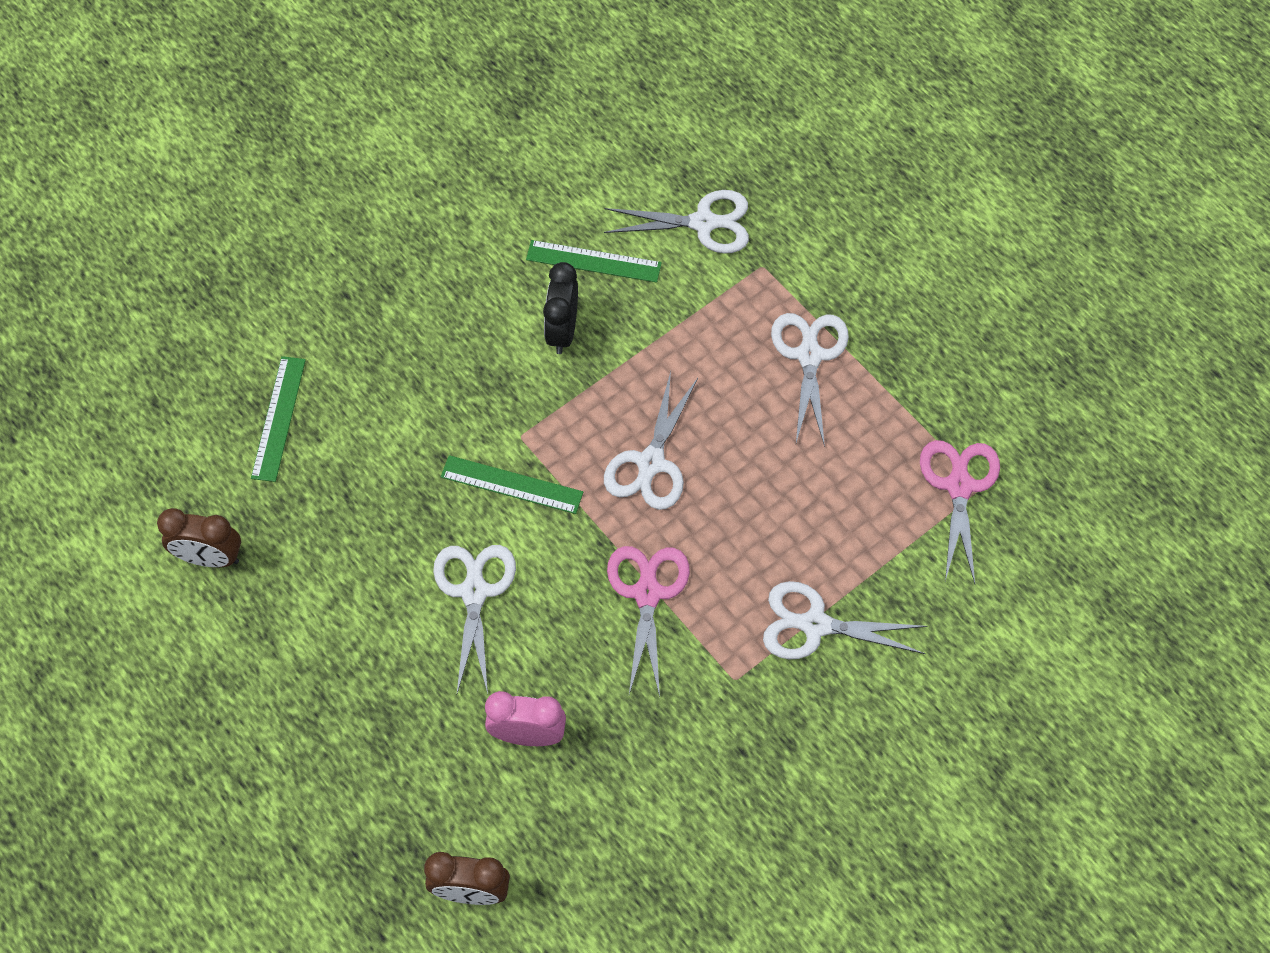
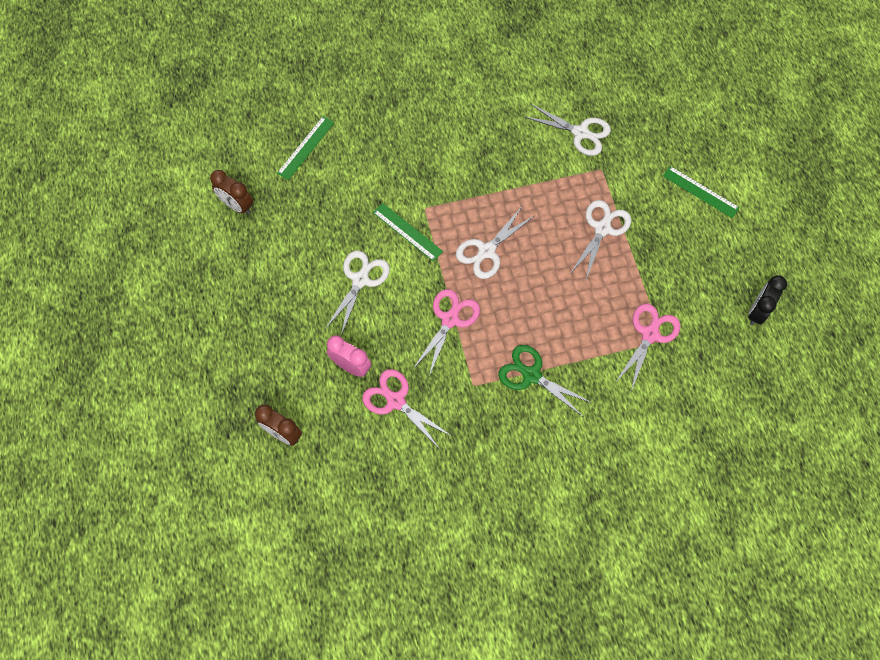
camera: 25 degrees right, 5 degrees up
green ruler [526,240,662,283] -> green ruler moved to [663,166,740,218]
black clock [543,262,578,354] -> black clock moved to [748,275,787,325]
white scissors [763,581,928,659] -> green scissors [498,345,593,416]
none -> pink scissors [362,369,451,449]

